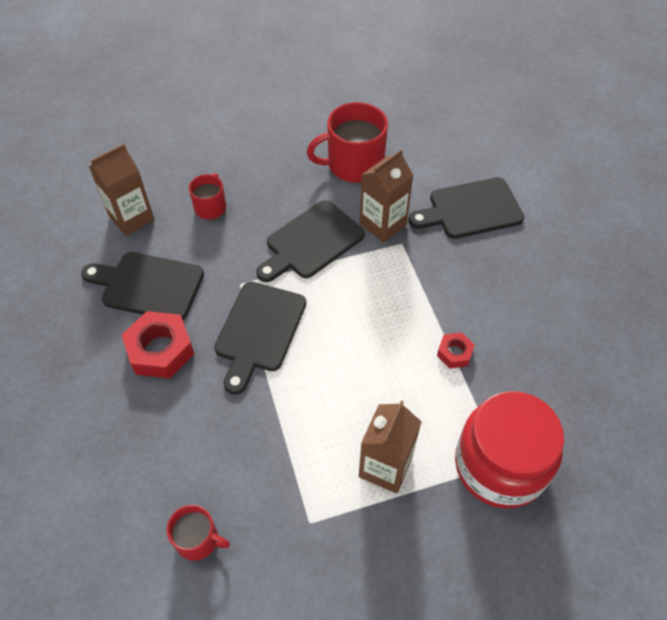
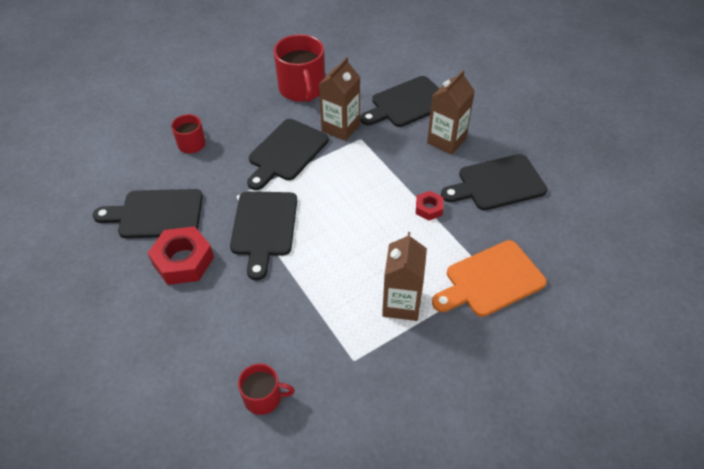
camera: 15 degrees left, 5 degrees down
brown carton [89,144,154,236] -> brown carton moved to [427,70,475,155]
red mug [307,102,388,183] -> red mug turned 75 degrees counterclockwise [273,34,325,102]
red jar [455,391,564,508] -> orange cutting board [432,240,547,317]
none -> black cutting board [441,154,547,210]

